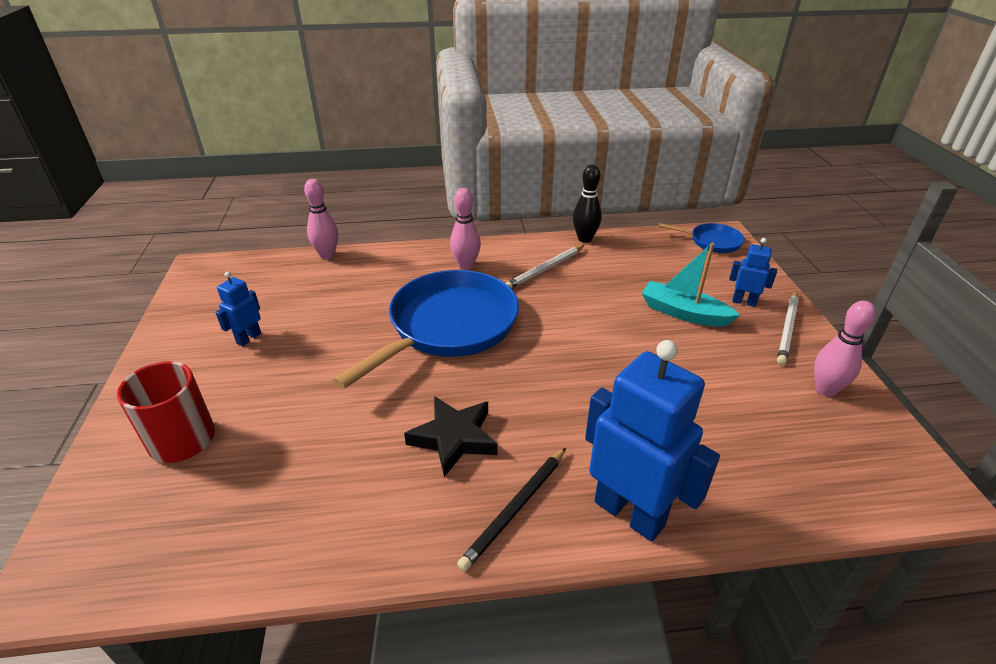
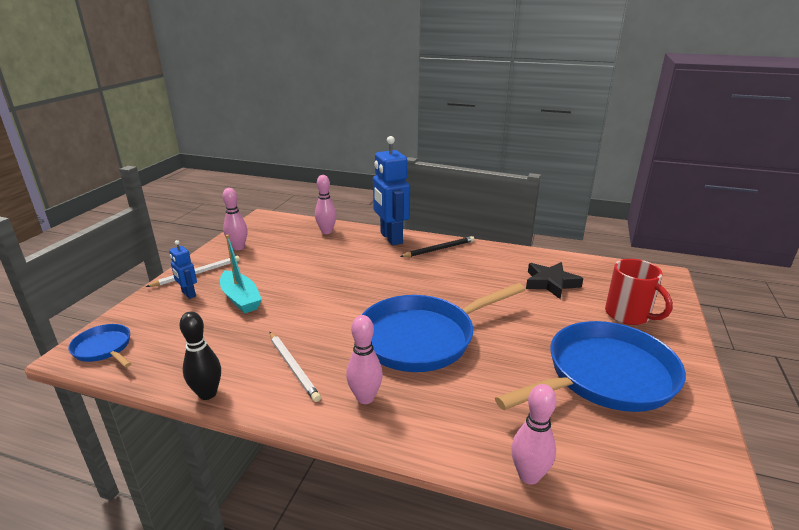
camera: 155 degrees left, 10 degrees down
blue robot [216,272,261,346] -> blue pan [495,321,686,412]
black star [404,396,498,477] -> black star moved to [526,262,583,299]
white pencil [506,245,584,288] -> white pencil turned 75 degrees clockwise [270,332,321,402]
none -> pink bowling pin [315,175,337,234]

